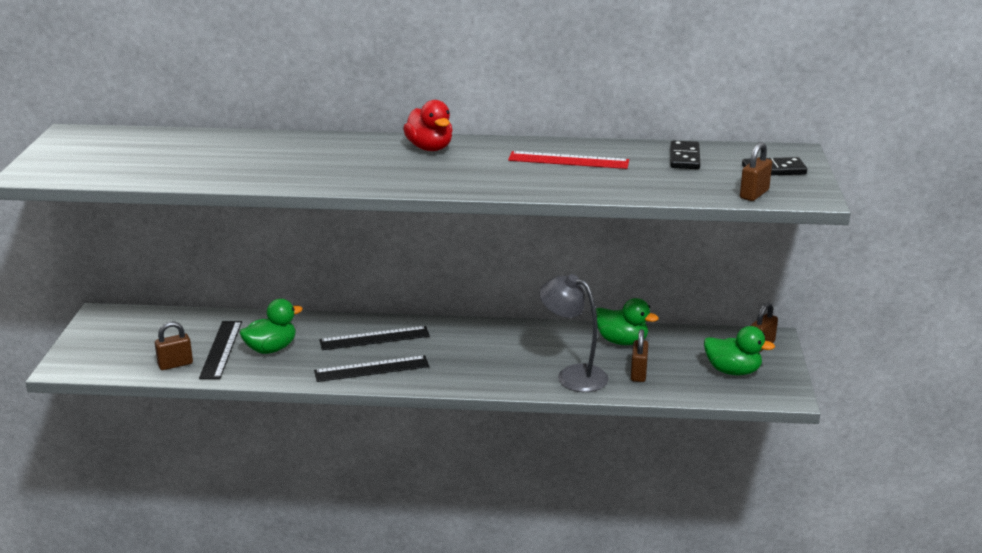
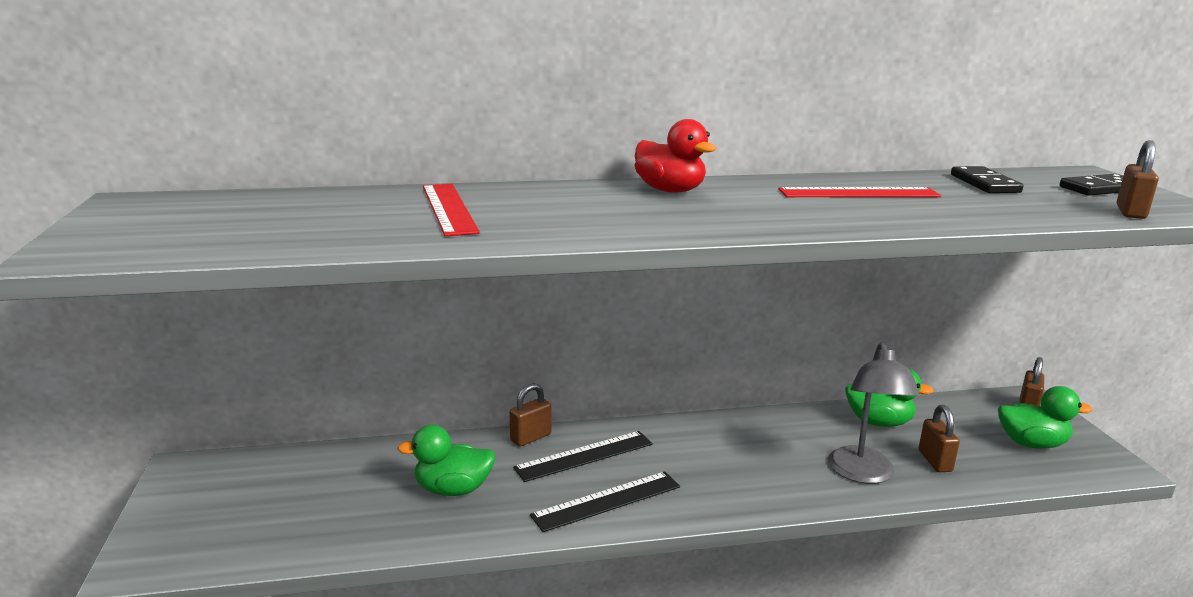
camera: 15 degrees left, 5 degrees down
brown padlock [155,322,193,370] -> brown padlock moved to [510,383,551,446]
black ruler [199,321,242,379] -> none
green duck [239,299,303,354] -> green duck turned 135 degrees counterclockwise [397,425,496,496]
grey lamp [539,274,608,392] -> grey lamp turned 105 degrees counterclockwise [828,342,919,484]
none -> red ruler [423,184,480,236]

